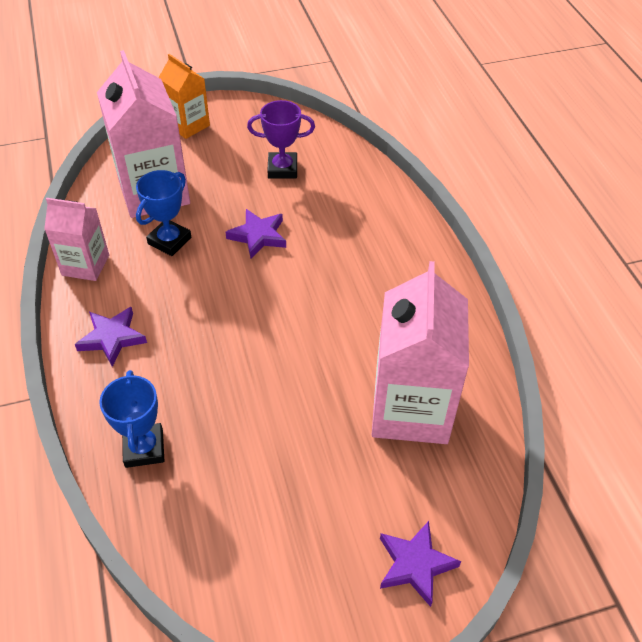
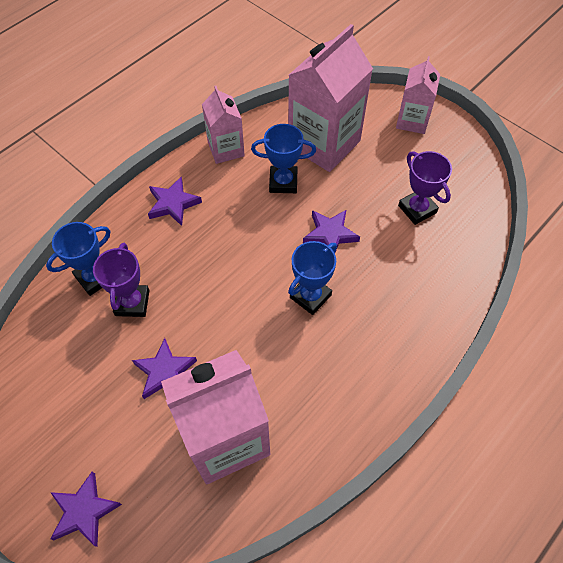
camera: 60 degrees right, 10 degrees up
orange carton [158,54,210,139] -> pink carton [396,56,440,134]
none -> purple trophy [93,243,150,317]
none -> purple star [132,338,197,399]
none -> blue trophy [288,241,337,315]

